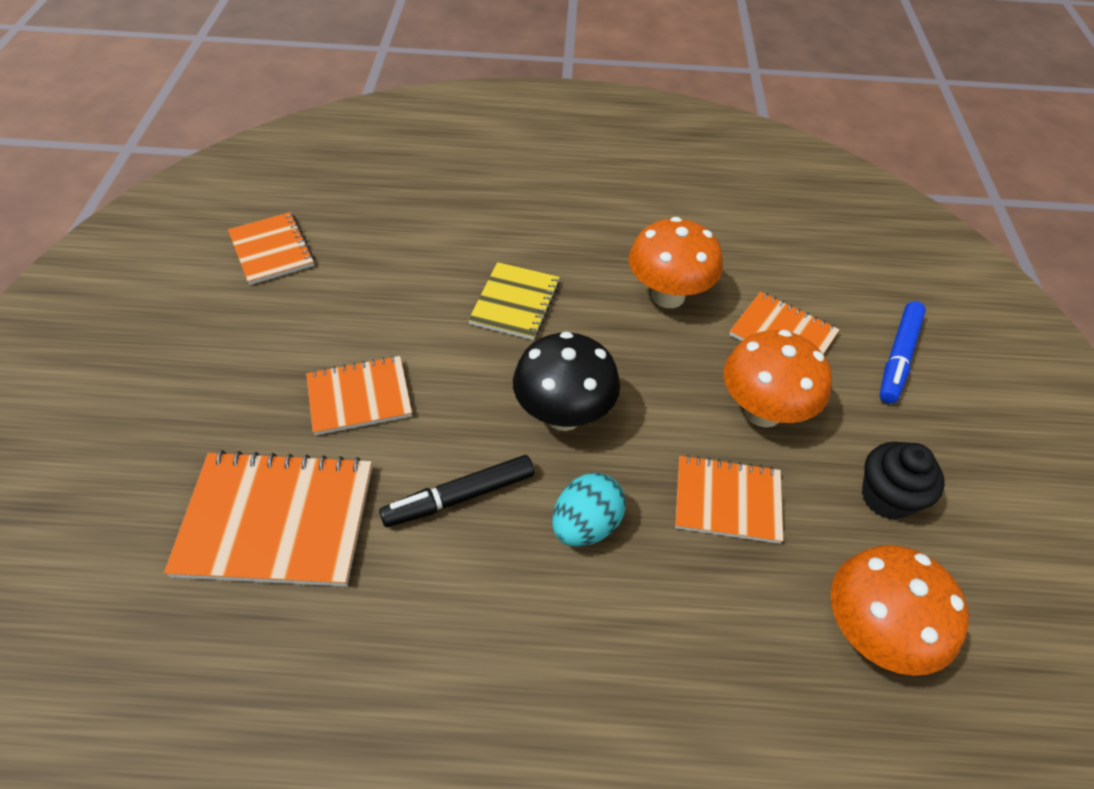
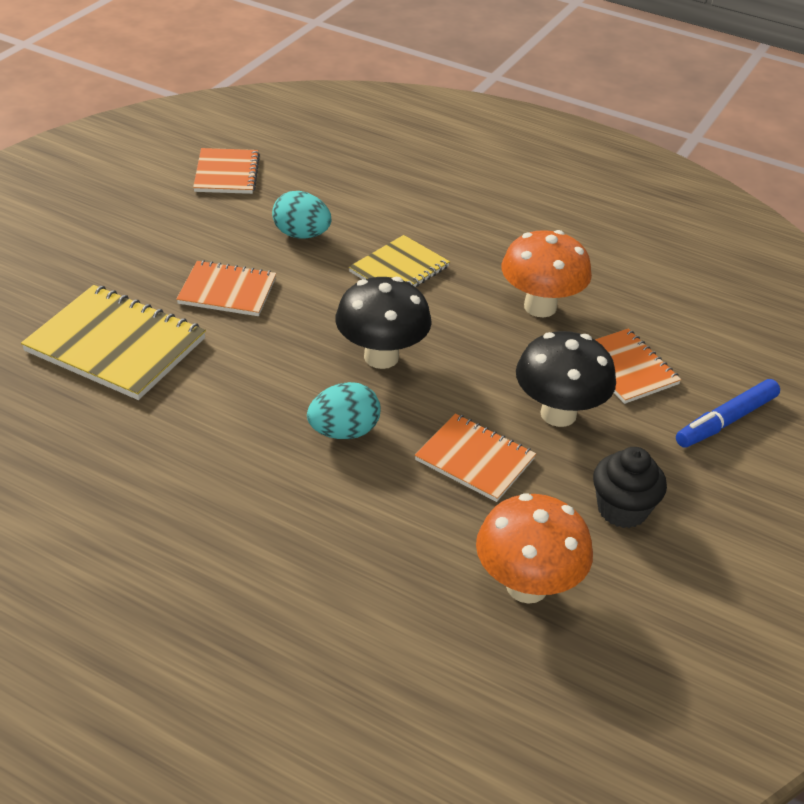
camera: 25 degrees right, 10 degrees down
orange notebook [164,450,372,586] -> yellow notebook [21,285,206,400]
black marker [379,455,534,527] -> none
orange mushroom [723,330,832,427] -> black mushroom [516,331,616,427]
none -> turquoise egg [272,191,331,239]

